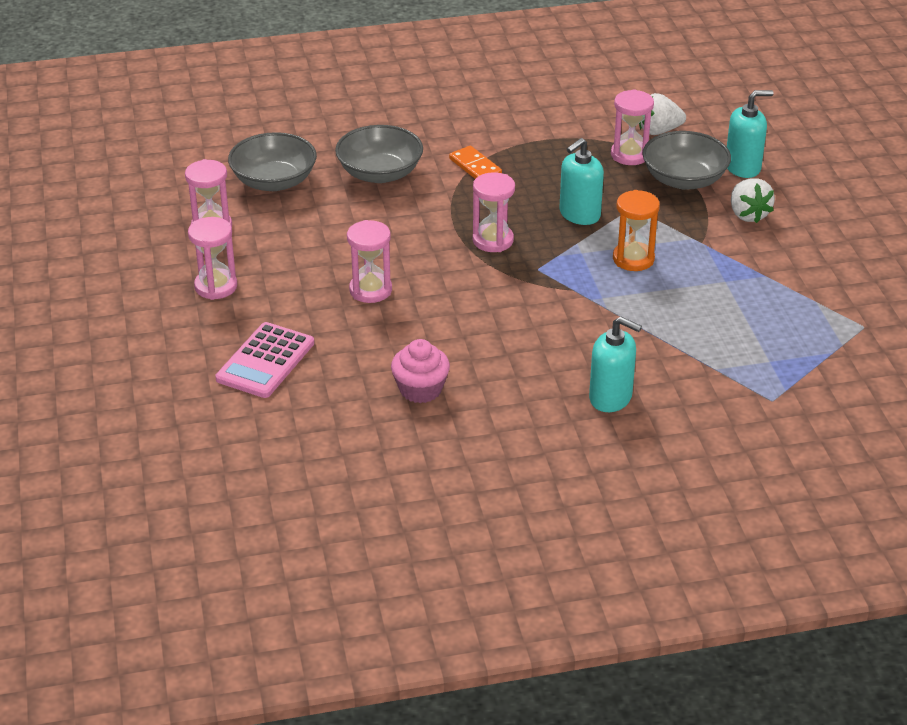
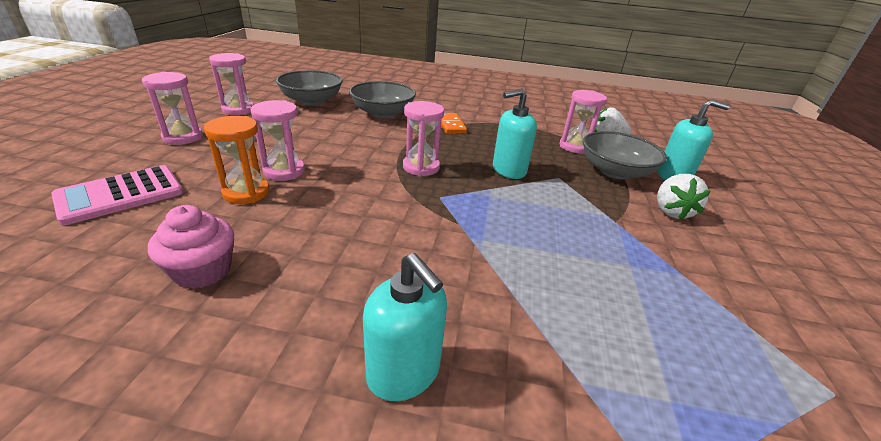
camera: 20 degrees right, 5 degrees down
orange hourglass [613,190,660,271] -> orange hourglass moved to [204,116,270,204]

